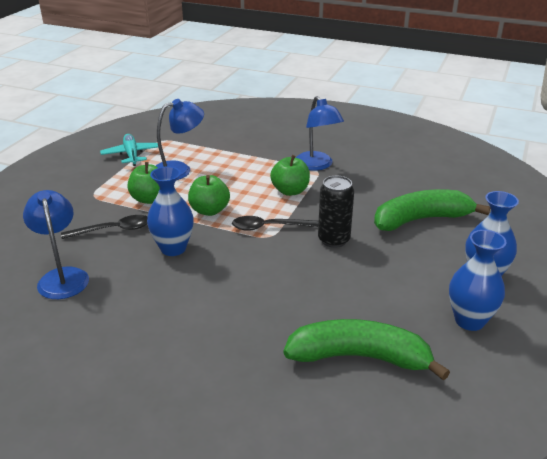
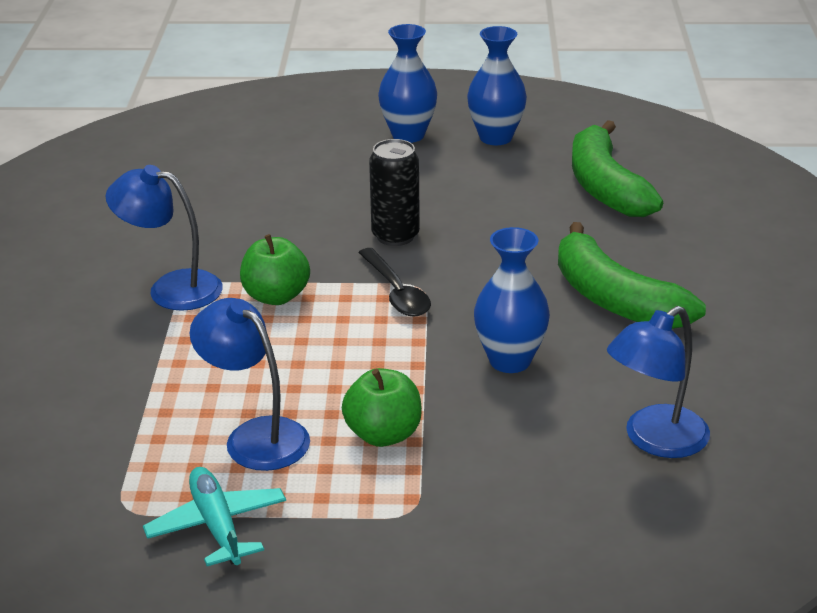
camera: 110 degrees left, 0 degrees up
black spoon [61,215,148,239] -> none
turquoise plane [100,134,158,166] -> turquoise plane turned 105 degrees clockwise [143,467,286,566]
green apple [188,175,230,216] -> none
blue lamp [296,96,344,171] -> blue lamp turned 120 degrees counterclockwise [106,165,223,311]
green banana [374,189,490,231] -> green banana moved to [558,222,706,329]

